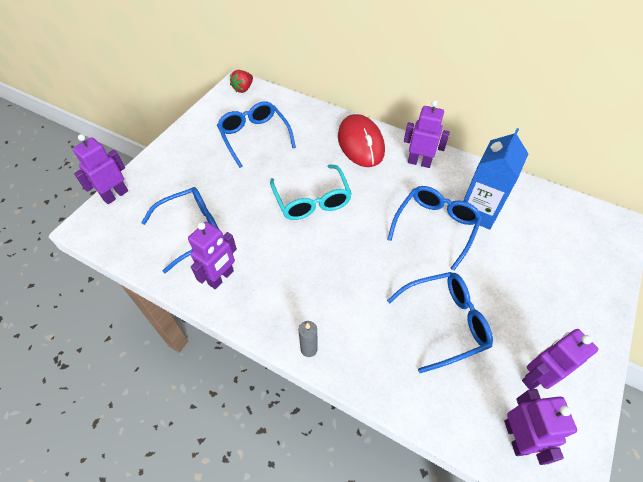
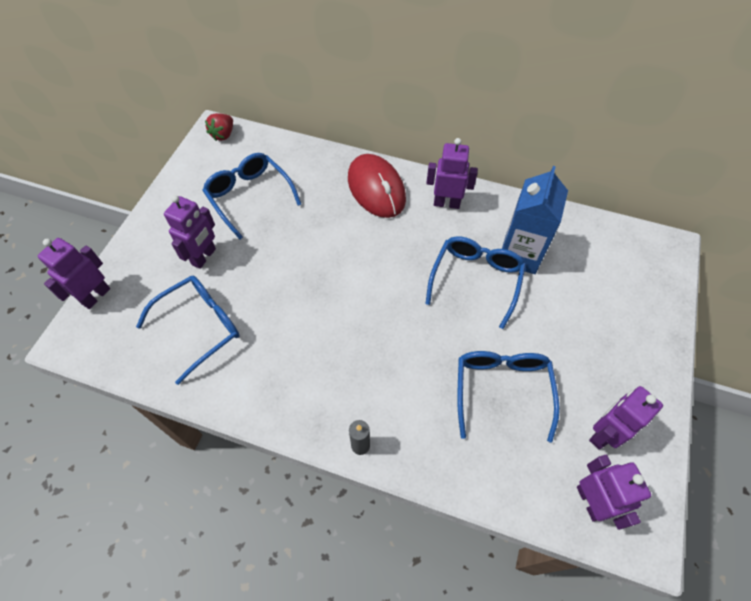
camera: 10 degrees left, 5 degrees up
purple robot [188,222,237,289] -> purple robot moved to [164,195,216,269]
turquoise glasses [270,164,352,220] -> none
blue glasses [387,272,493,373] -> blue glasses turned 60 degrees counterclockwise [457,351,560,443]

